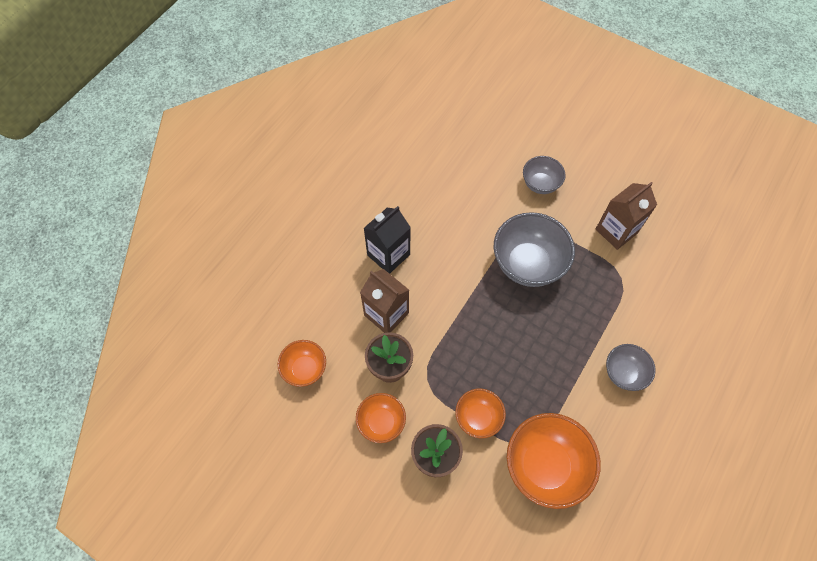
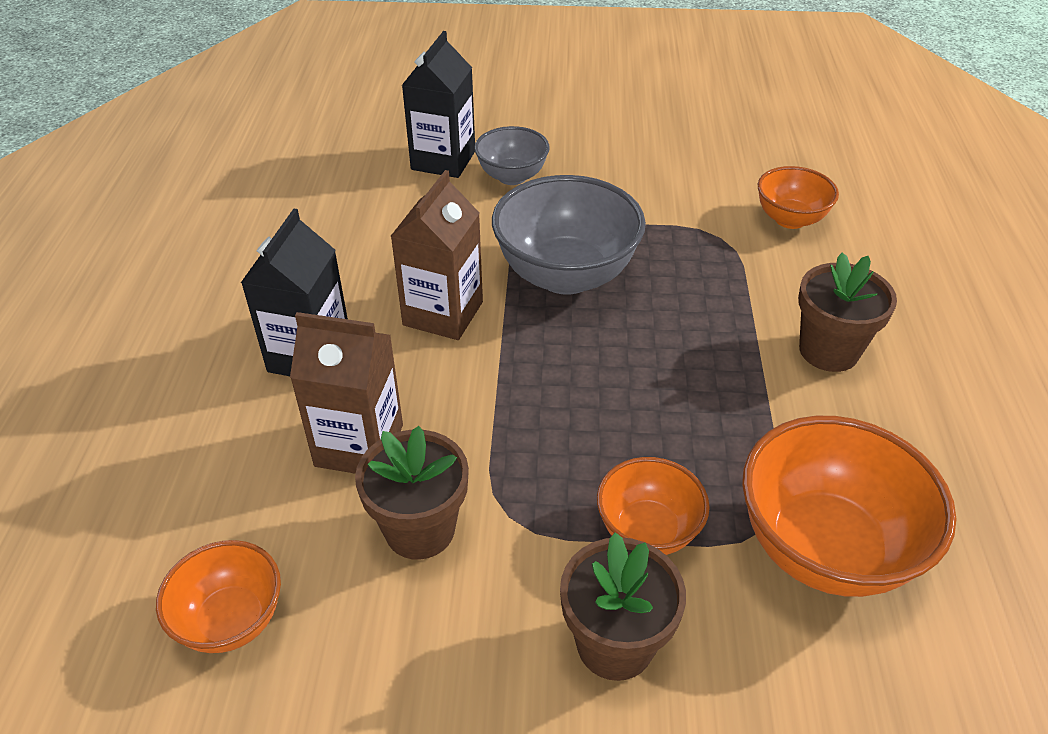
camera: 30 degrees left, 20 degrees down
orange bowl [356,393,406,443] -> orange bowl moved to [758,166,839,229]
brown carton [596,182,657,250] -> brown carton moved to [391,170,483,340]
grey bowl [606,344,656,391] -> brown flower pot [798,252,897,372]
none -> black carton [402,31,475,178]

